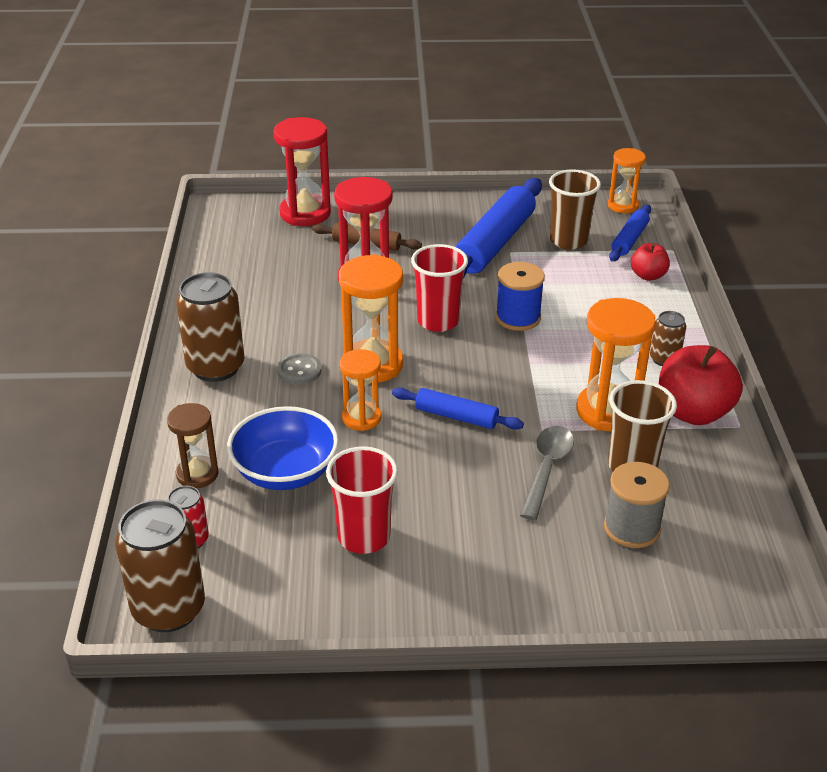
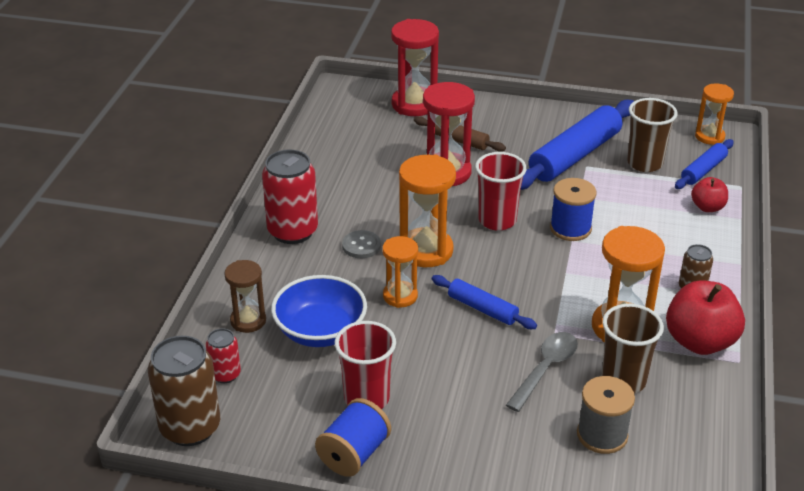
camera: 15 degrees right, 0 degrees up
brown can [176,272,245,382] -> red can [262,150,318,244]
none -> blue spool [315,398,391,477]

